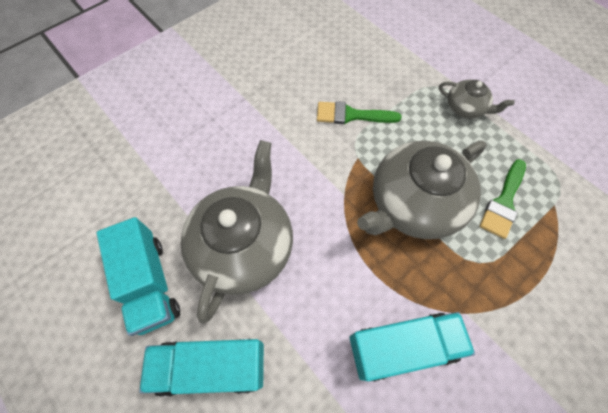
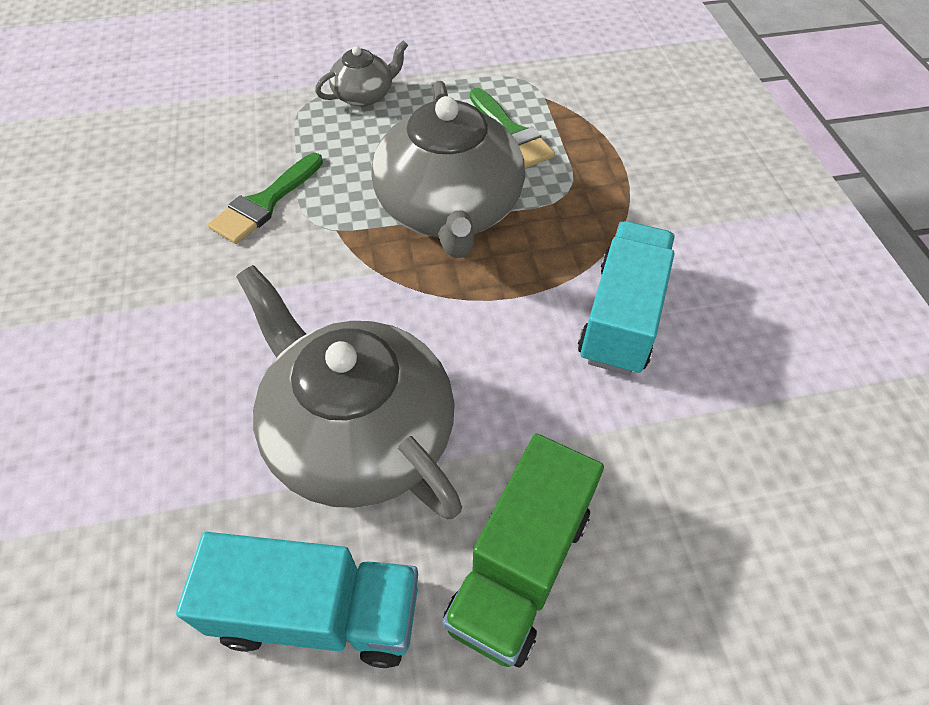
camera: 60 degrees left, 10 degrees down
turquoise truck [139,339,264,397] -> green truck [443,434,604,668]

